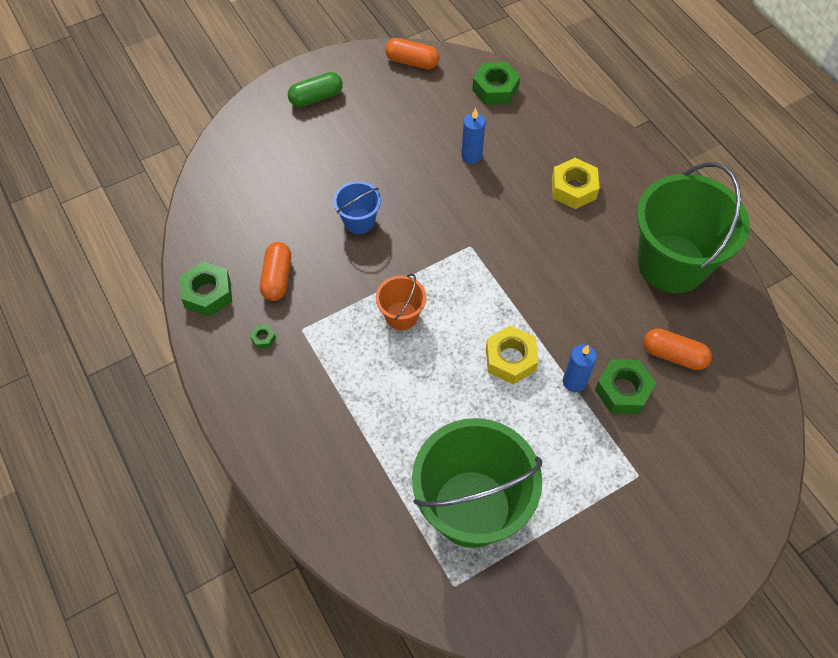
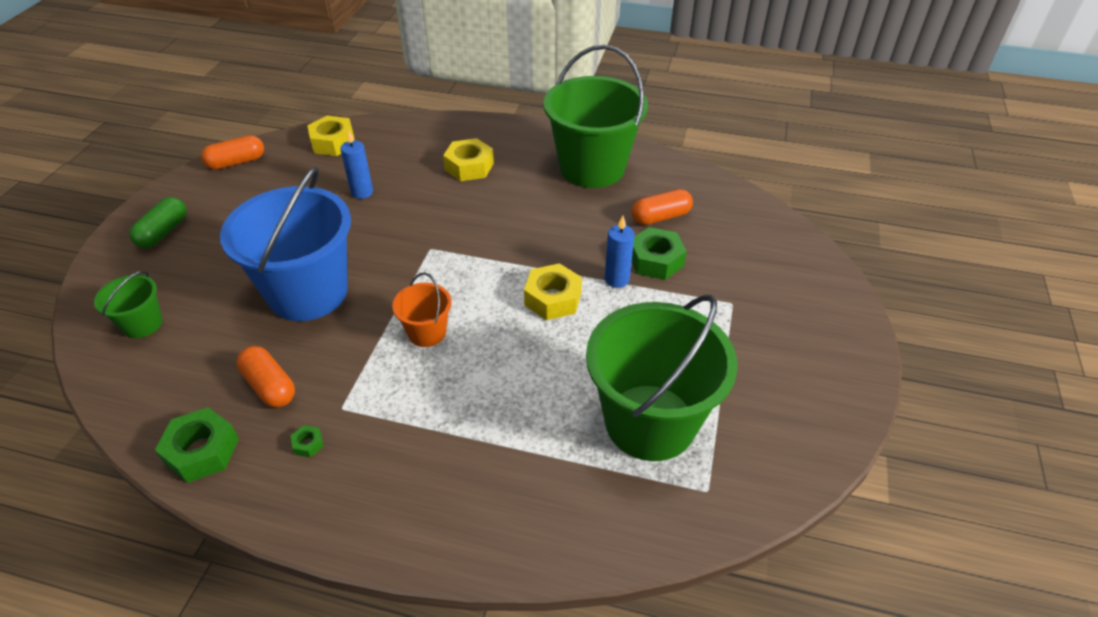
camera: 45 degrees left, 15 degrees down
blue bucket [333,181,381,234] -> blue bucket [220,166,351,321], size x2.16
green nut [472,62,520,105] -> yellow nut [307,116,355,156]
none -> green bucket [94,271,163,338]

